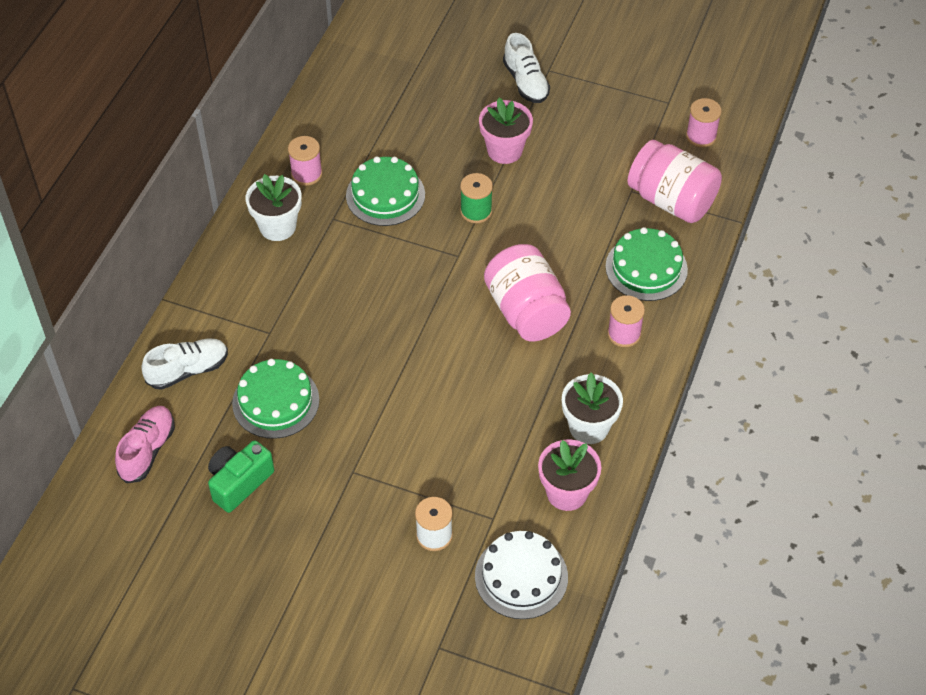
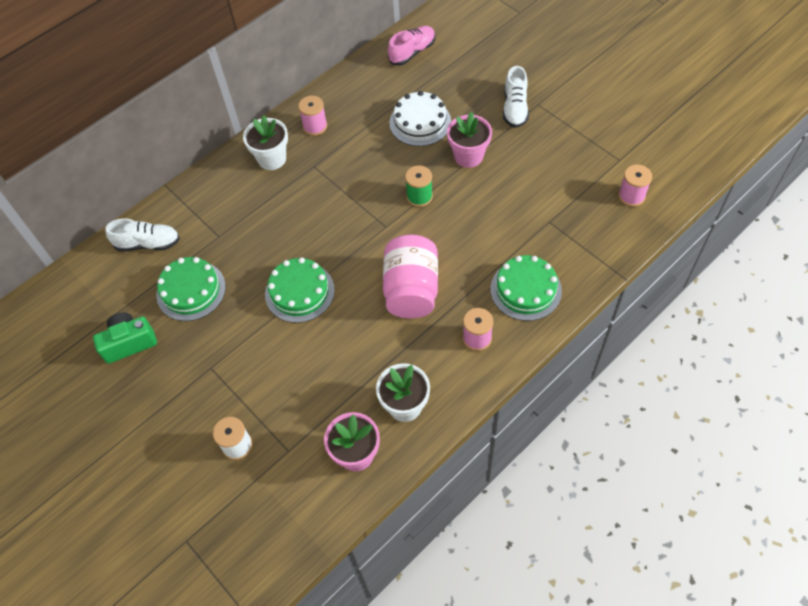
camera: 30 degrees right, 5 degrees up
pink shoe [115,406,175,483] -> pink shoe moved to [388,26,435,66]
green cake [346,157,425,226] -> green cake moved to [265,258,335,323]
white cake [475,531,568,619] -> white cake moved to [389,91,451,146]
pink jar [627,140,722,223] -> none

